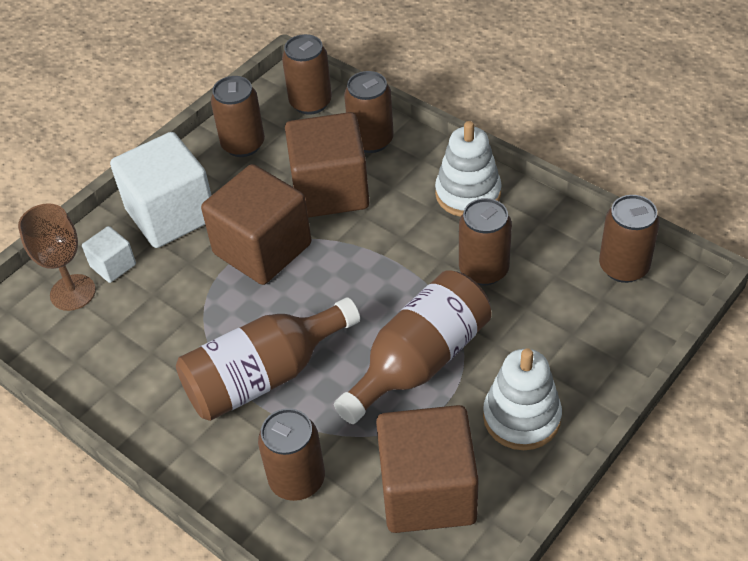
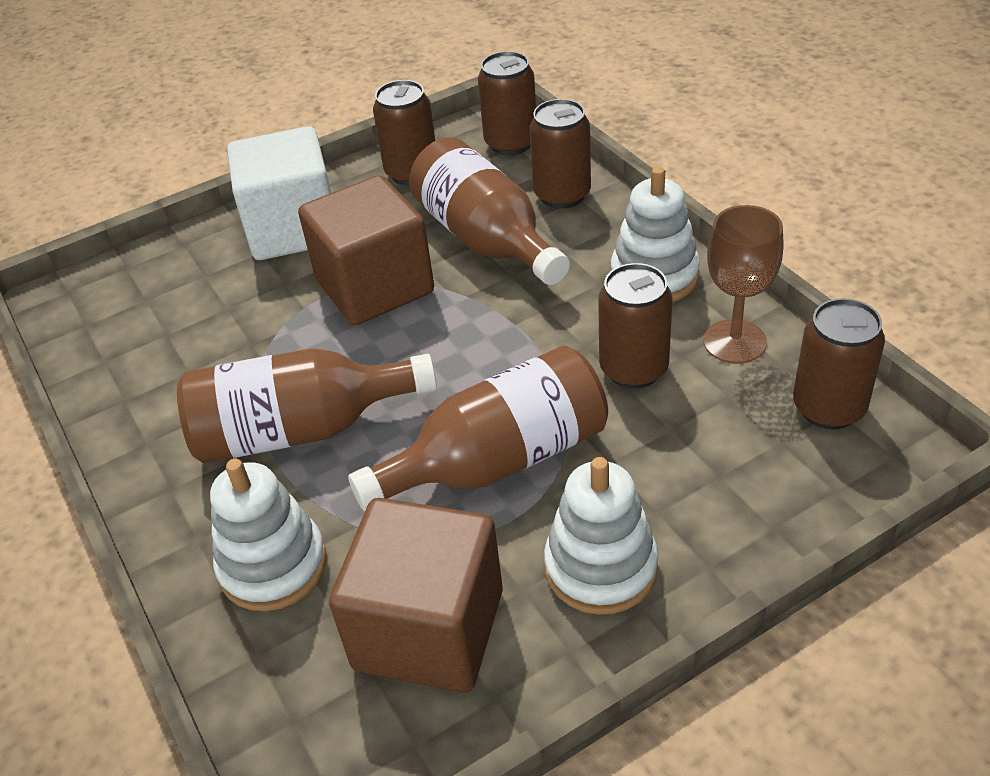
camera: 20 degrees right, 5 degrees down
brown goblet [18,203,96,311] -> brown goblet moved to [703,205,783,364]
white cube [82,226,136,283] -> none
brown can [258,408,325,501] -> white stacking toy [210,459,327,611]
brown cube [285,112,369,218] -> brown bottle [409,137,570,285]

